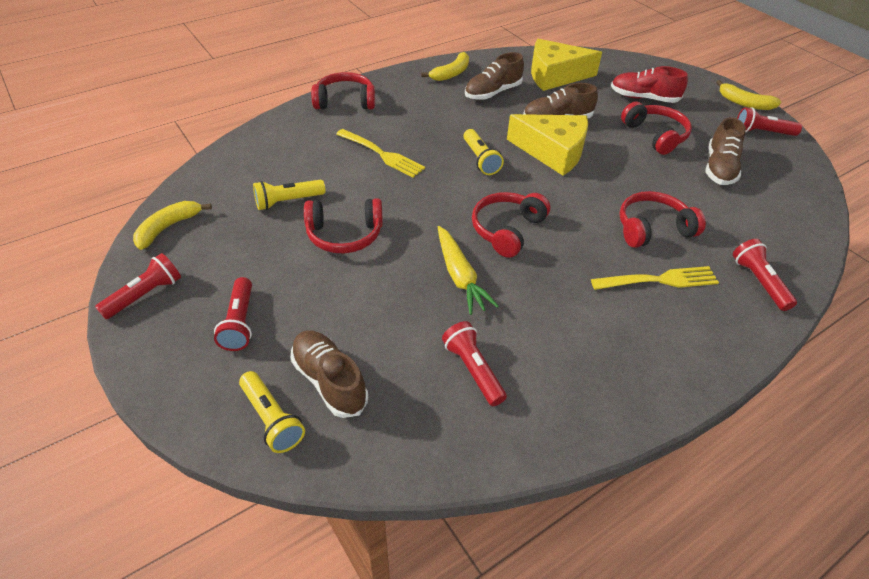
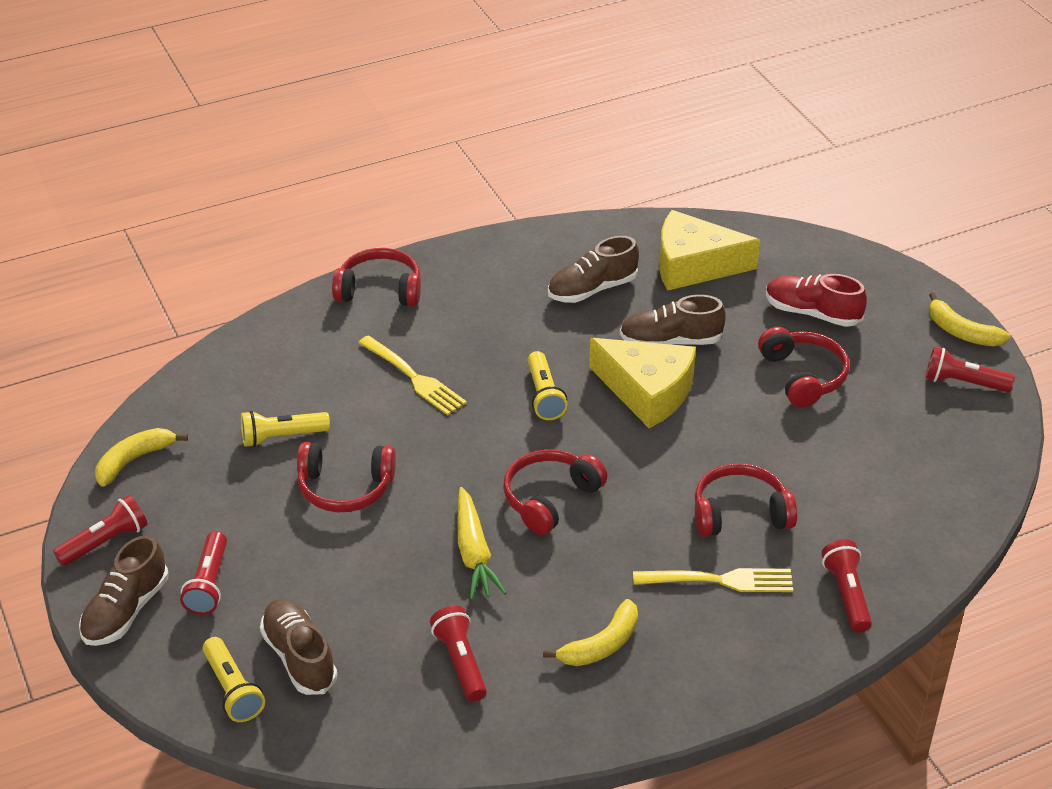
camera: 10 degrees right, 5 degrees down
yellow banana [421,52,469,81] -> yellow banana moved to [543,599,638,666]
brown shoe [705,117,746,185] -> brown shoe moved to [79,535,168,646]

